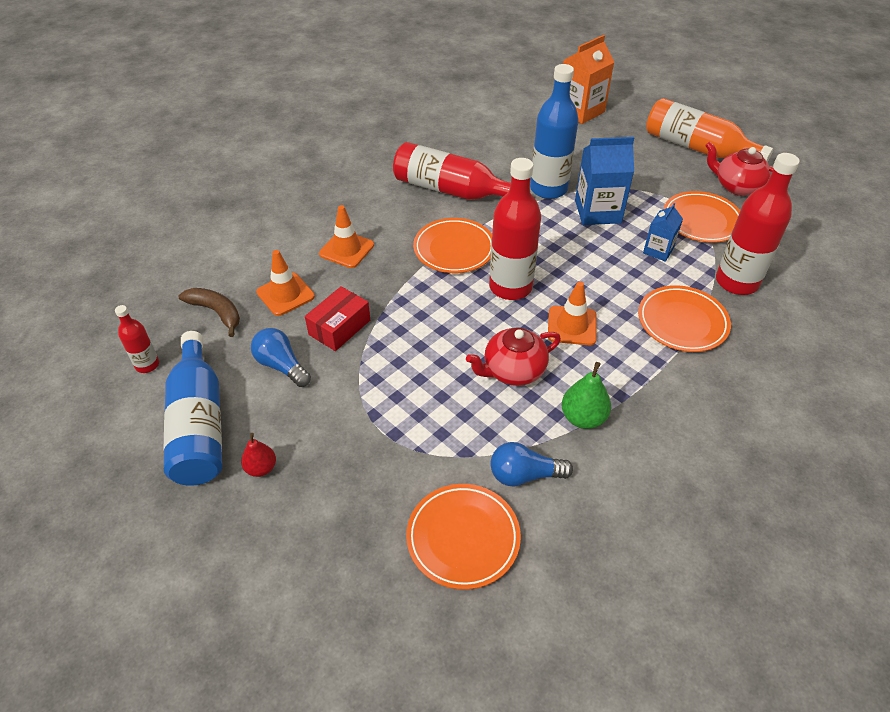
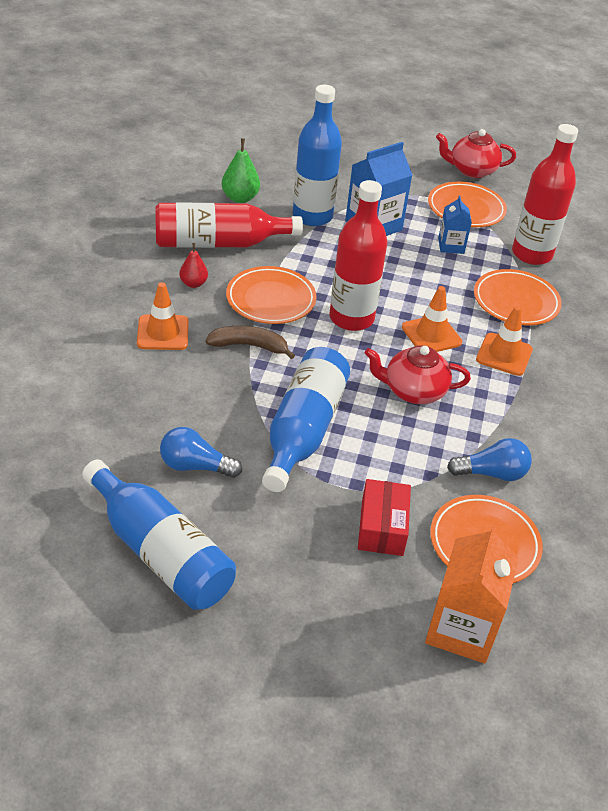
camera: 35 degrees left, 5 degrees down
red bottle [115,305,159,373] -> none
brown banana [178,288,240,337] -> brown banana moved to [205,326,295,359]
red pear [241,433,276,477] -> red pear moved to [180,243,208,288]
orange traffic cone [256,250,315,316] -> orange traffic cone moved to [476,306,533,376]
red box [305,286,370,351] -> red box moved to [358,479,411,556]
red teapot [466,328,561,386] -> red teapot turned 60 degrees clockwise [365,345,471,404]
blue light bulb [490,442,573,487] -> blue light bulb turned 150 degrees counterclockwise [447,438,532,481]
green pear [562,362,611,429] -> green pear moved to [222,138,260,203]
orange carton [563,35,614,124] -> orange carton moved to [425,524,519,663]
orange bottle [646,98,773,162] -> none
none -> blue bottle [262,347,350,492]

